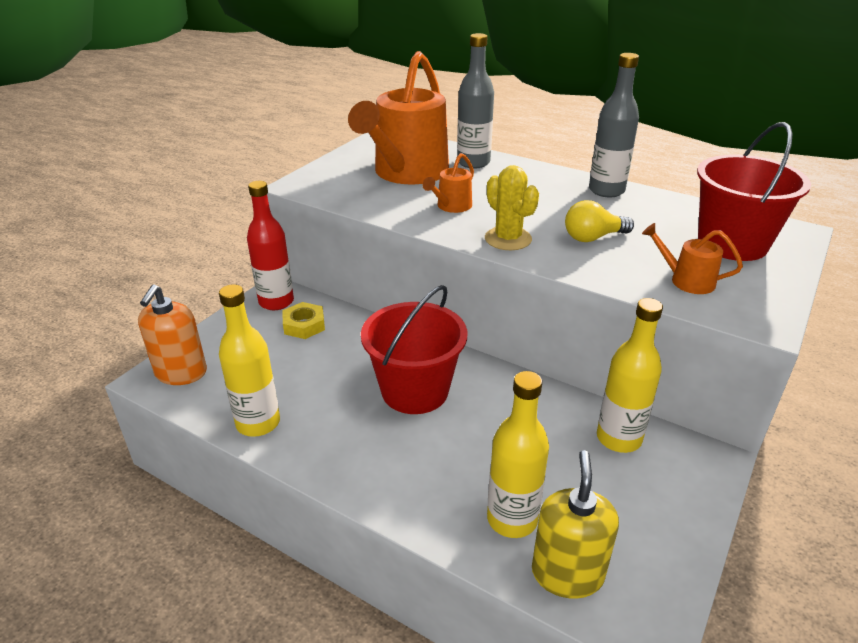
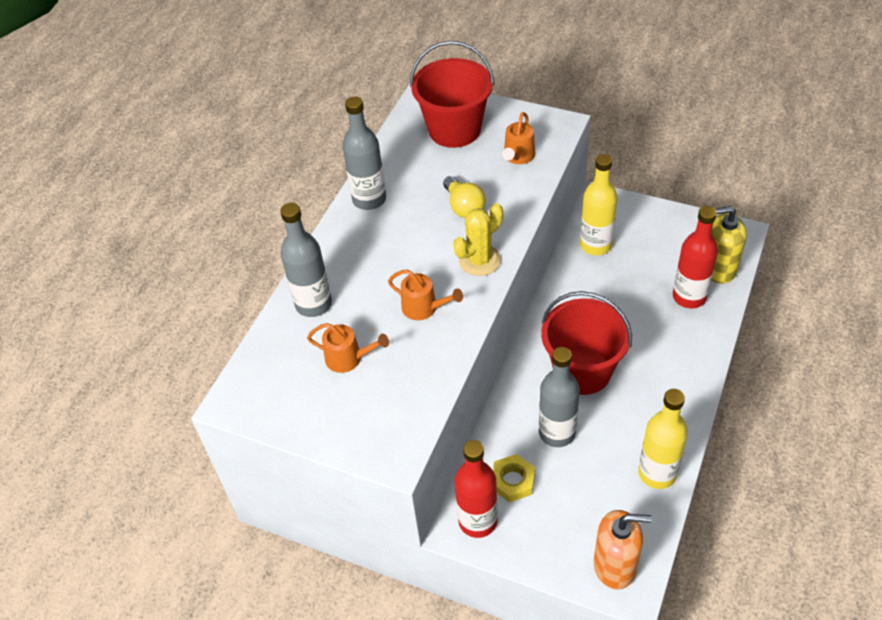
camera: 95 degrees left, 15 degrees up
orange watering can [348,51,449,185] -> orange watering can [307,323,389,373], size x0.43
yellow bottle [487,371,549,538] -> red bottle [673,206,718,308]
none -> grey bottle [539,347,580,447]

